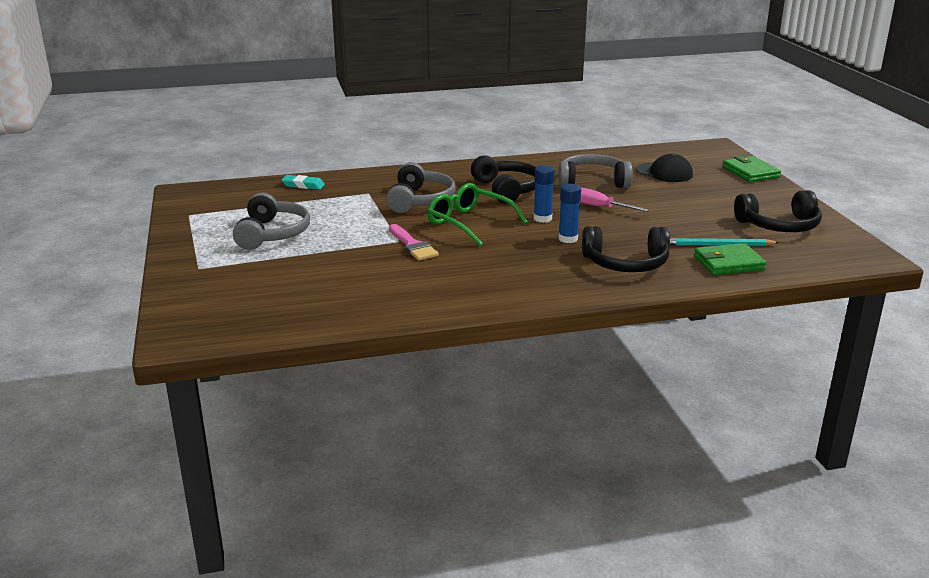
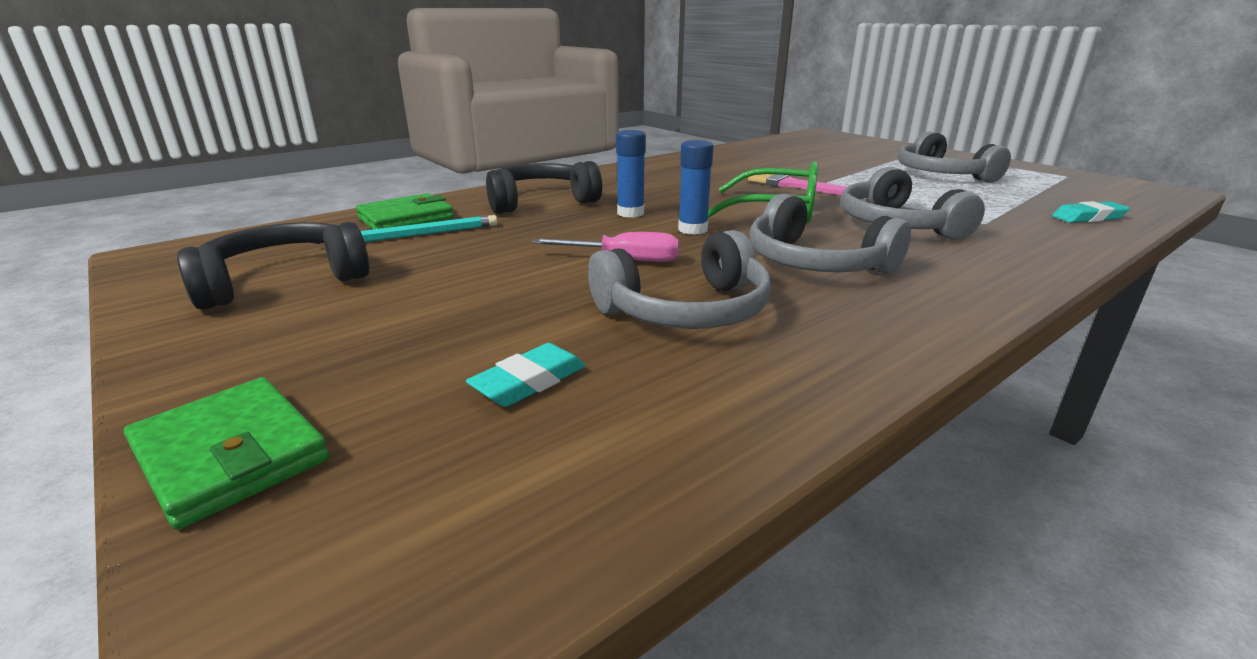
camera: 155 degrees right, 0 degrees up
black headphones [471,155,536,204] -> grey headphones [750,194,911,274]
black cap [636,153,693,182] -> turquoise eraser [466,343,586,407]

